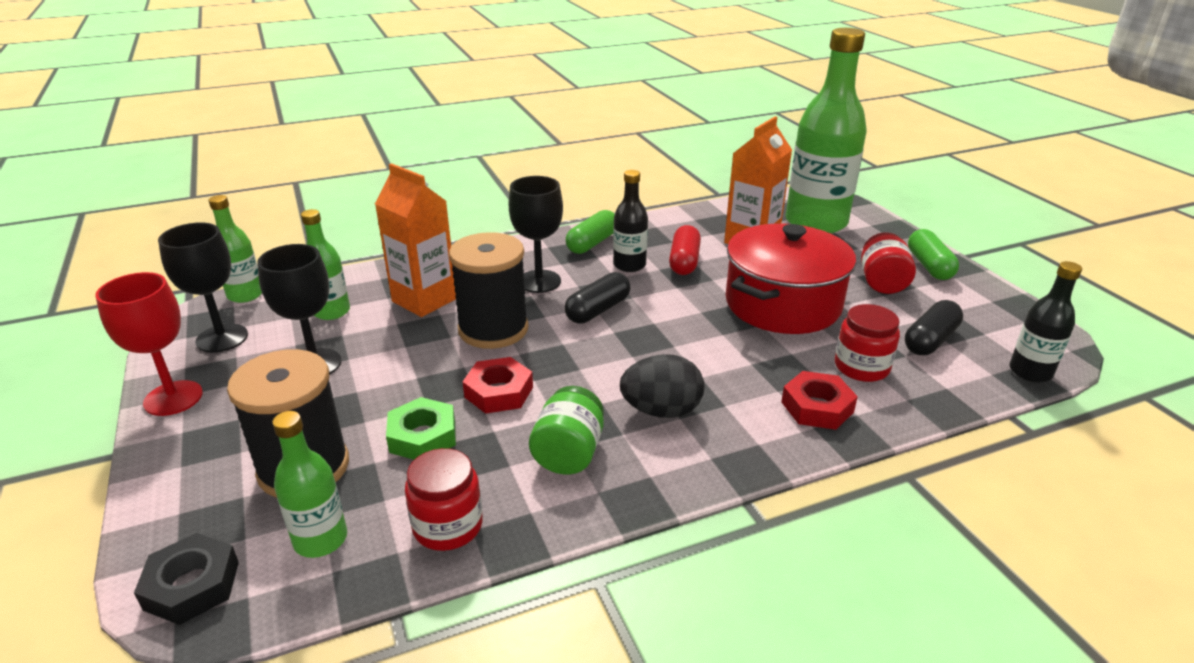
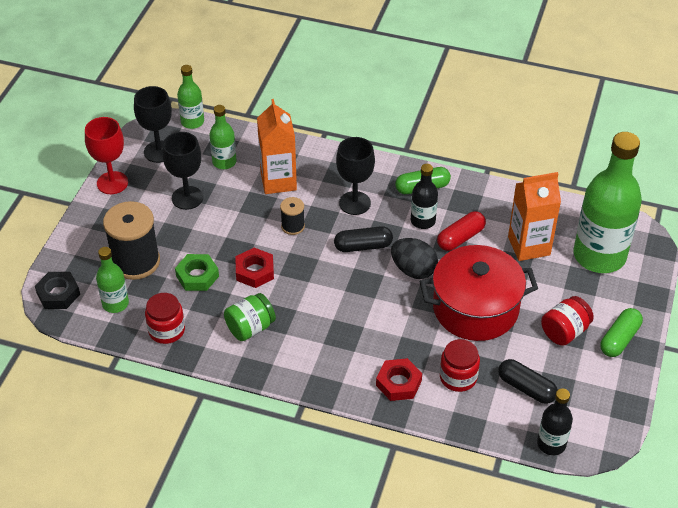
camera: 40 degrees right, 15 degrees up
black spool [449,232,529,349] -> black spool [280,197,305,235], size x0.50
black egg [620,354,704,418] -> black egg moved to [391,238,438,279]
black capsule [905,300,963,355] -> black capsule turned 45 degrees clockwise [498,359,558,404]

